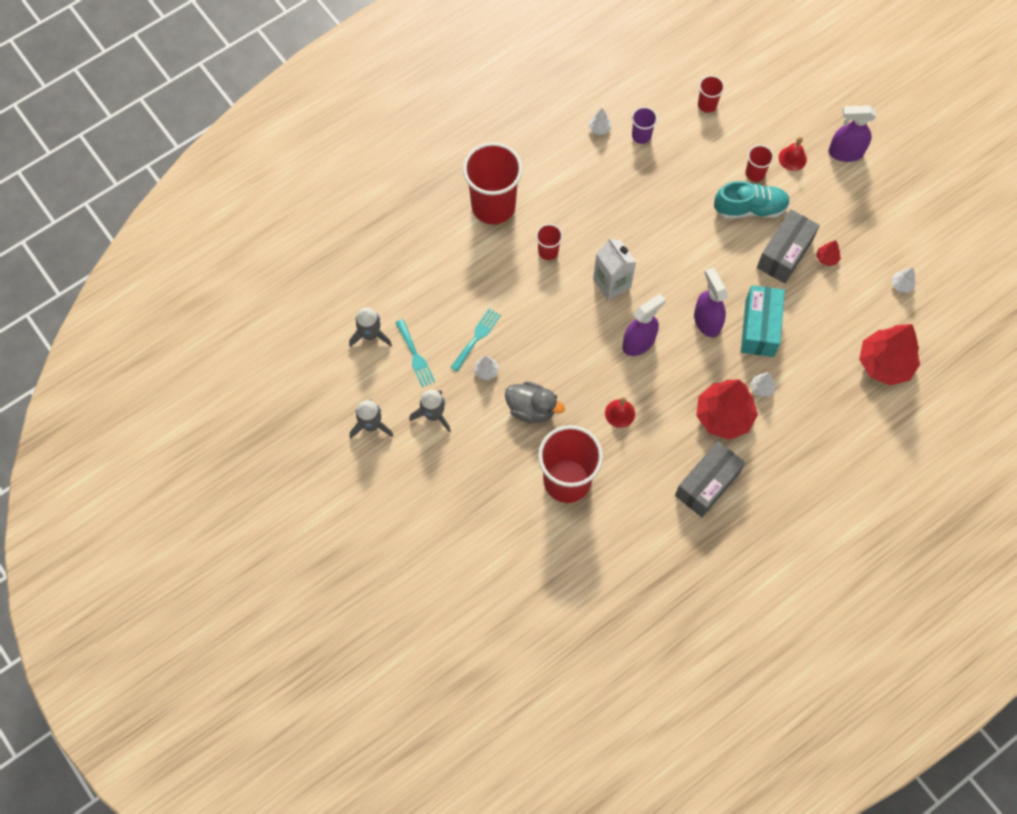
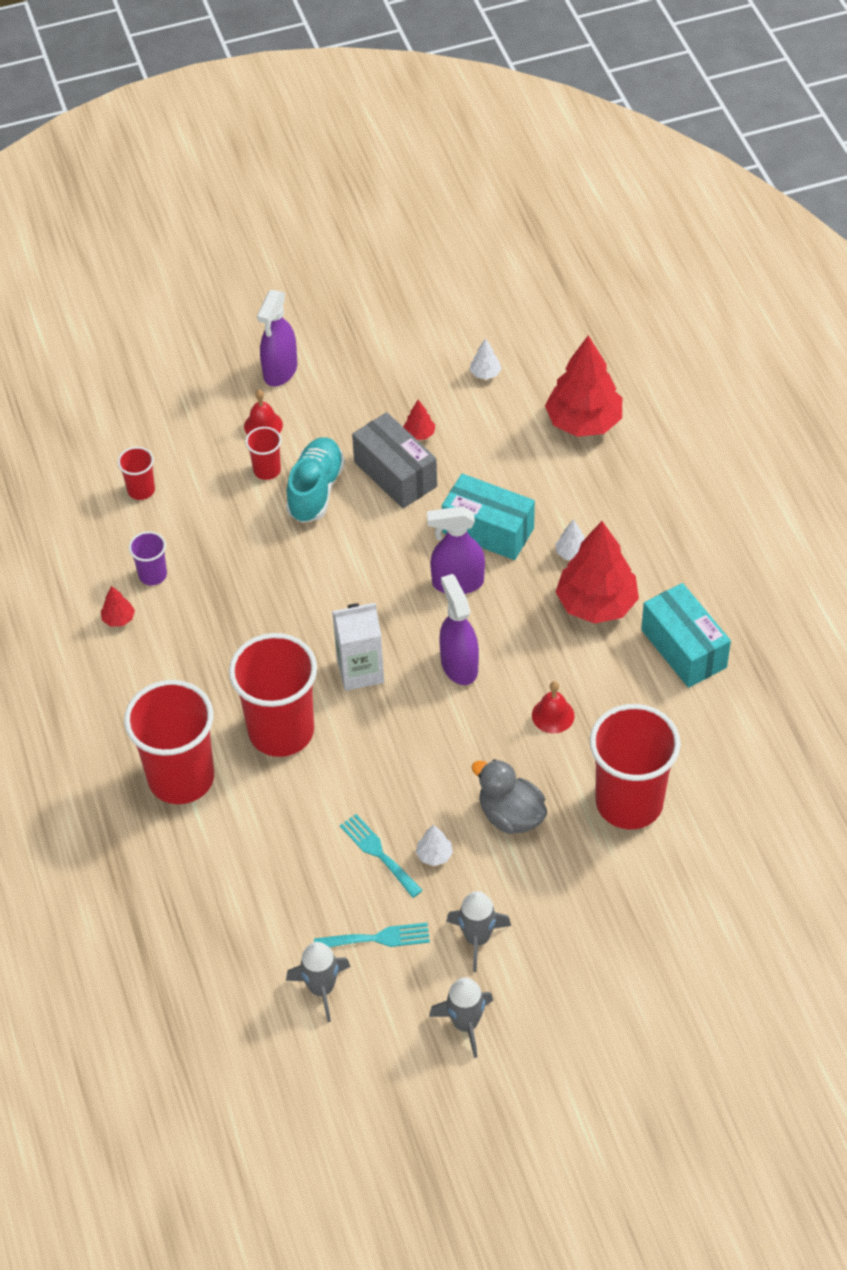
camera: 70 degrees left, 15 degrees down
grey duck [505,381,565,423] -> grey duck turned 90 degrees counterclockwise [472,759,547,834]
red cup [536,224,563,260] -> red cup [229,633,317,757], size x2.20
white tree [588,108,611,135] -> red tree [101,586,135,627]
grey box [675,441,745,517] -> turquoise box [641,583,731,688]

